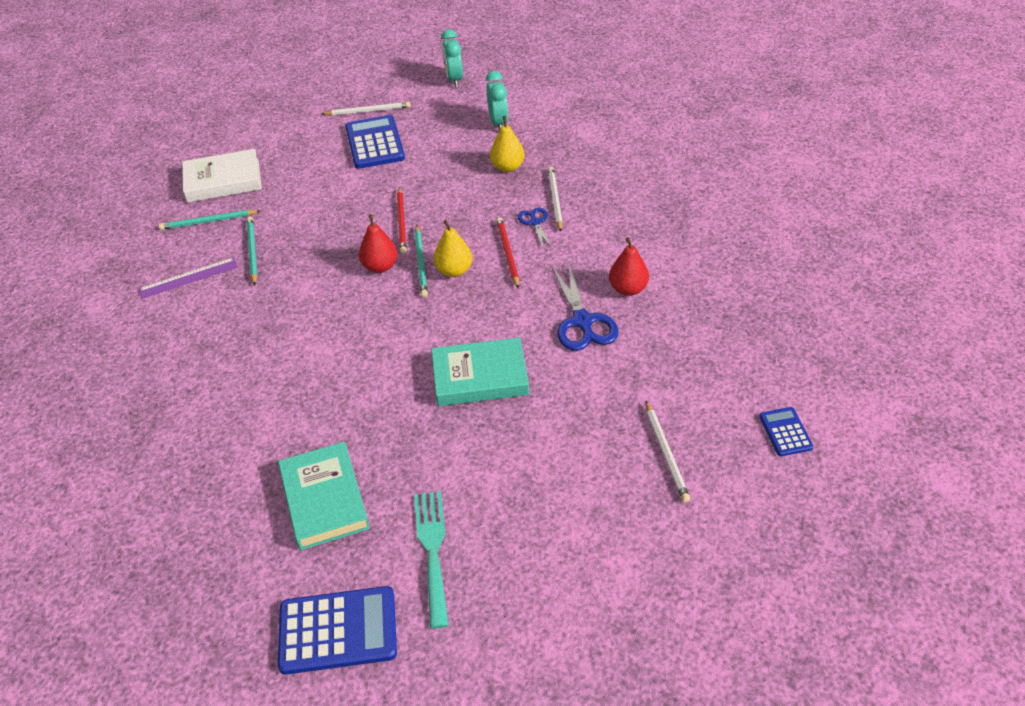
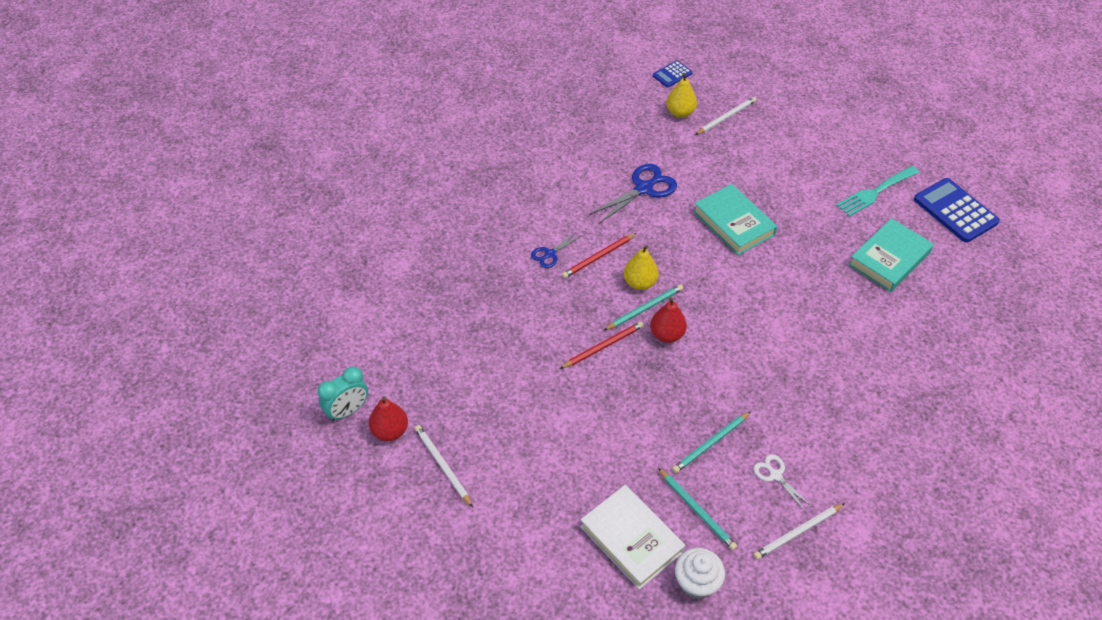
camera: 120 degrees left, 5 degrees up
purple ruler [139,257,238,299] -> white scissors [753,454,811,511]
blue calculator [345,115,405,169] -> none
turquoise clock [486,71,508,131] -> none
yellow pear [490,116,525,172] -> yellow pear moved to [666,73,697,118]
white pencil [548,167,563,232] -> white pencil moved to [753,503,845,560]
red pear [609,237,649,296] -> red pear moved to [369,397,408,441]
none -> white cupcake [675,548,725,599]

